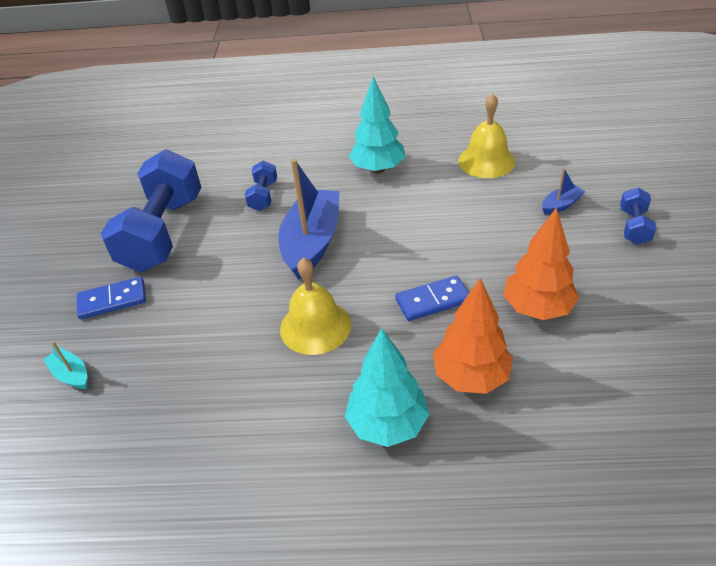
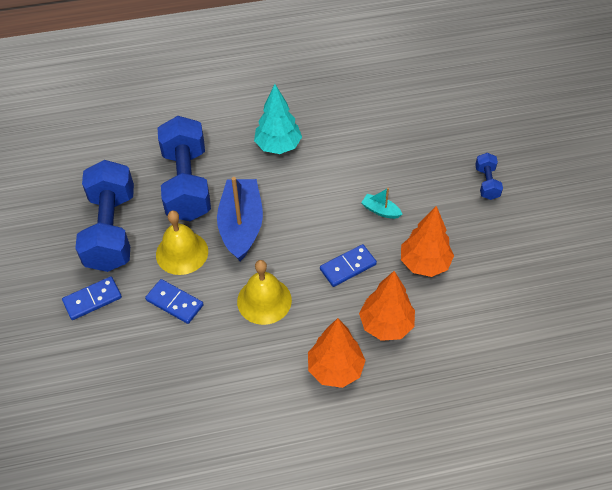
camera: 15 degrees left, 10 degrees up
turquoise boat [43,341,87,389] -> turquoise boat moved to [361,188,402,219]
blue dumbbell [245,161,277,211] -> blue dumbbell [157,116,211,221], size x2.24
turquoise tree [345,328,429,447] -> orange tree [308,318,366,388]
yellow bell [458,93,515,178] -> yellow bell moved to [156,211,208,275]
blue boat [542,168,585,215] -> none
none -> blue domino [145,279,204,324]

